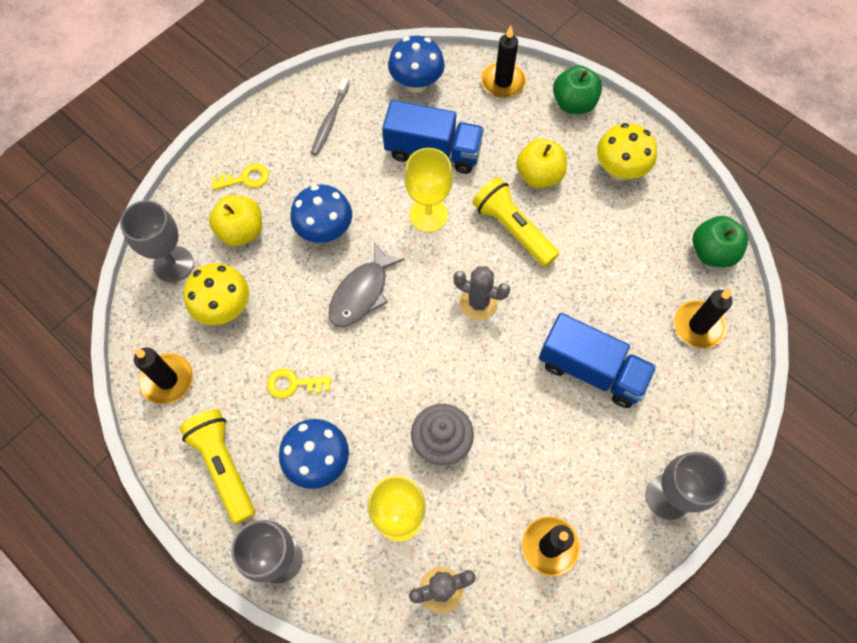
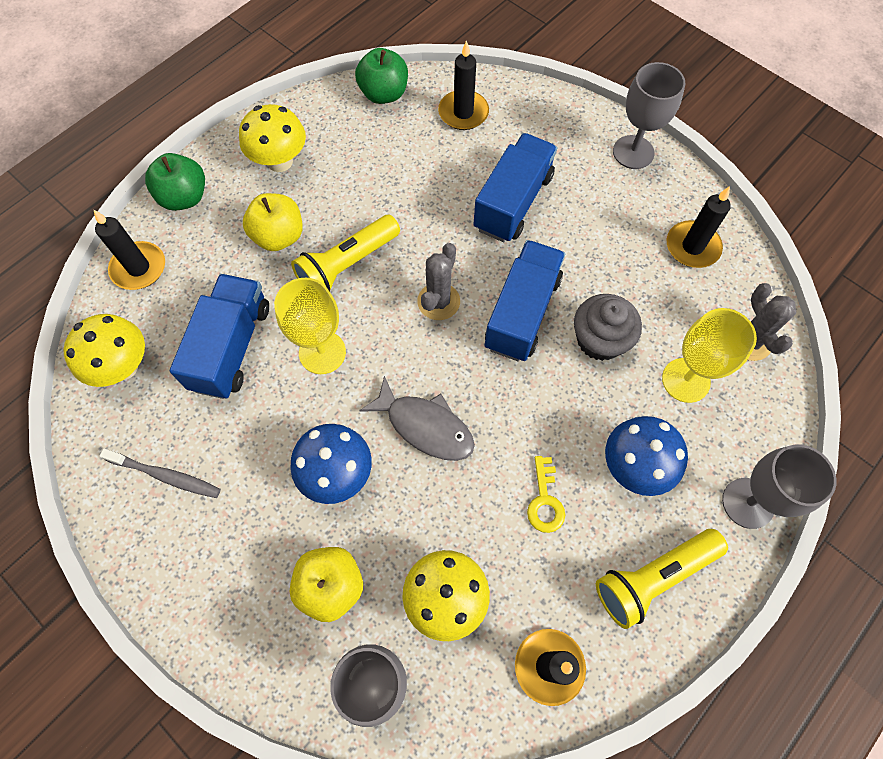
camera: 90 degrees left, 0 degrees up
yellow key [212,164,269,190] -> none
blue mushroom [388,35,445,93] -> yellow mushroom [63,314,145,387]
none -> blue truck [485,240,565,361]

